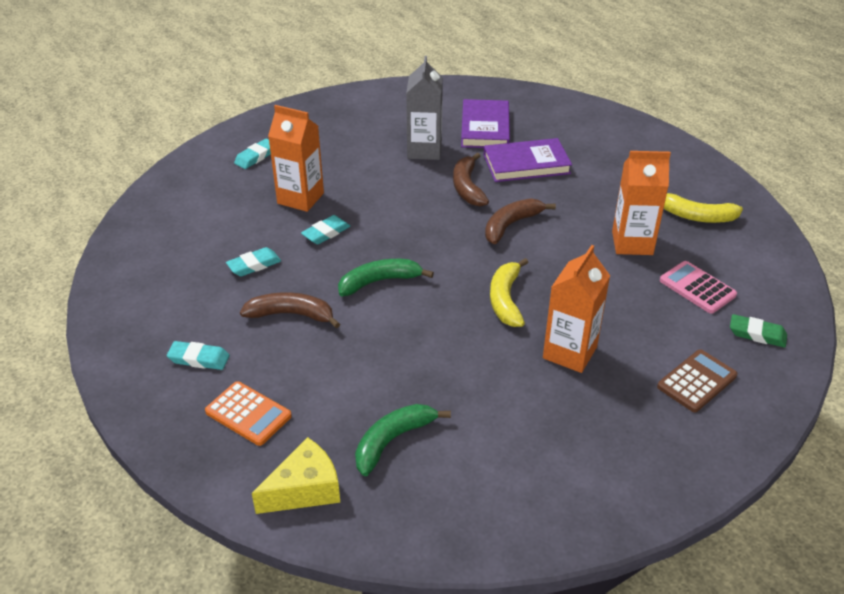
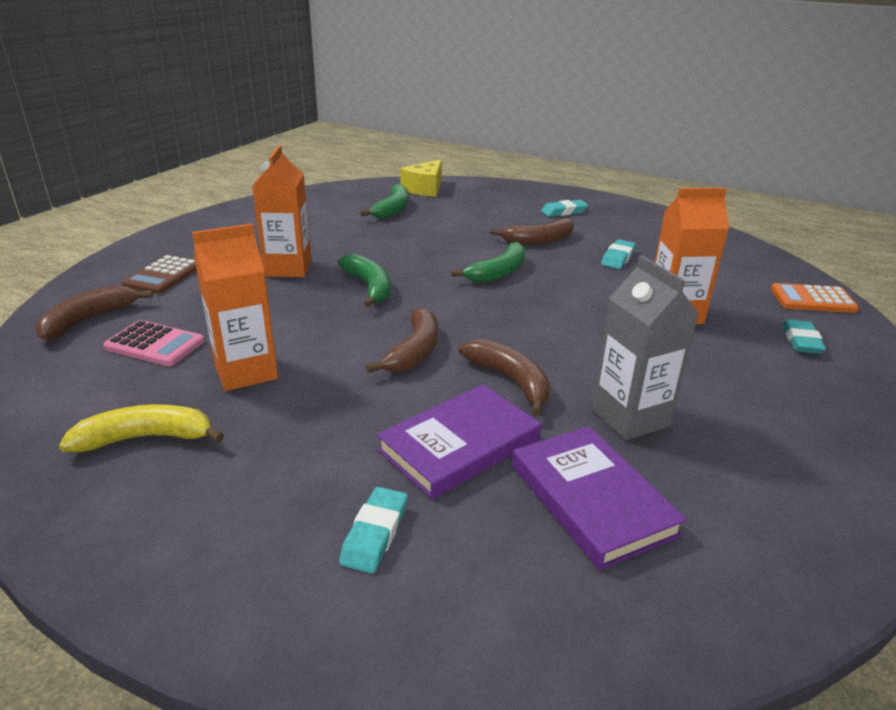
camera: 150 degrees right, 10 degrees down
orange calculator [205,381,292,446] -> orange calculator moved to [771,283,859,313]
turquoise eraser [301,215,351,244] -> turquoise eraser moved to [339,487,408,574]
yellow banana [490,258,528,327] -> green banana [338,254,391,308]
green eraser [730,314,787,348] -> brown banana [35,285,153,341]

